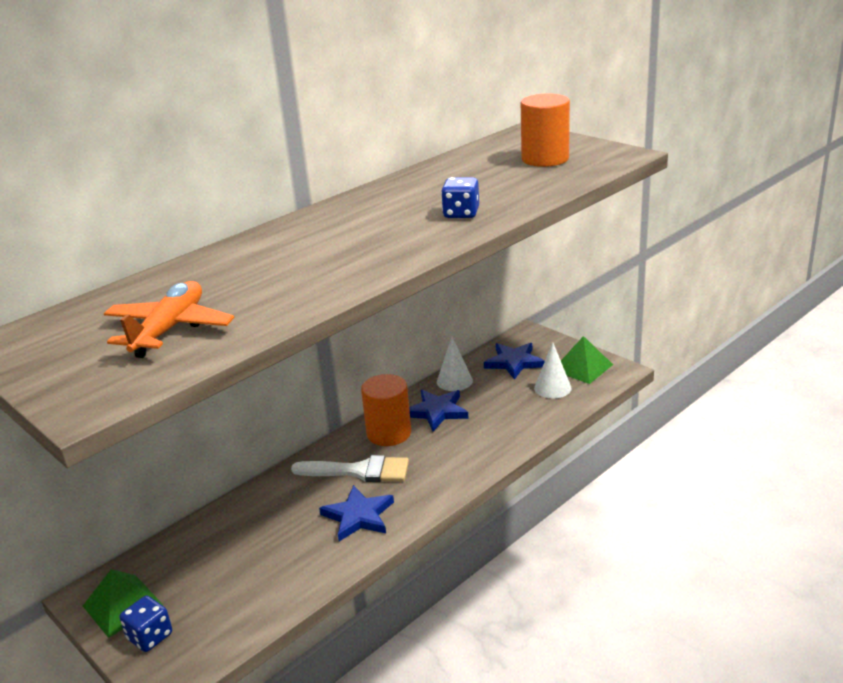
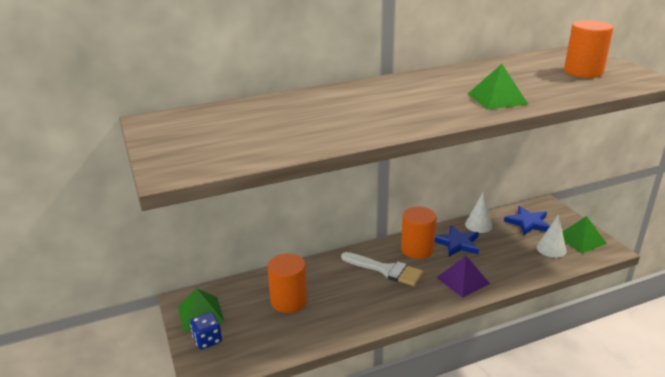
camera: 20 degrees right, 0 degrees up
orange plane [104,281,235,358] -> none
blue star [319,485,394,541] -> none
blue dice [441,177,479,218] -> green pyramid [468,64,528,109]
none -> orange cylinder [267,253,307,313]
none -> purple pyramid [436,256,490,298]

